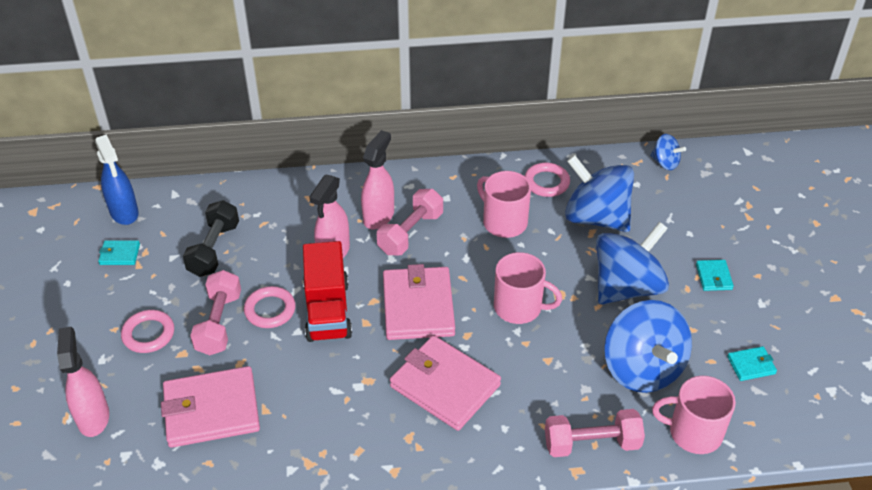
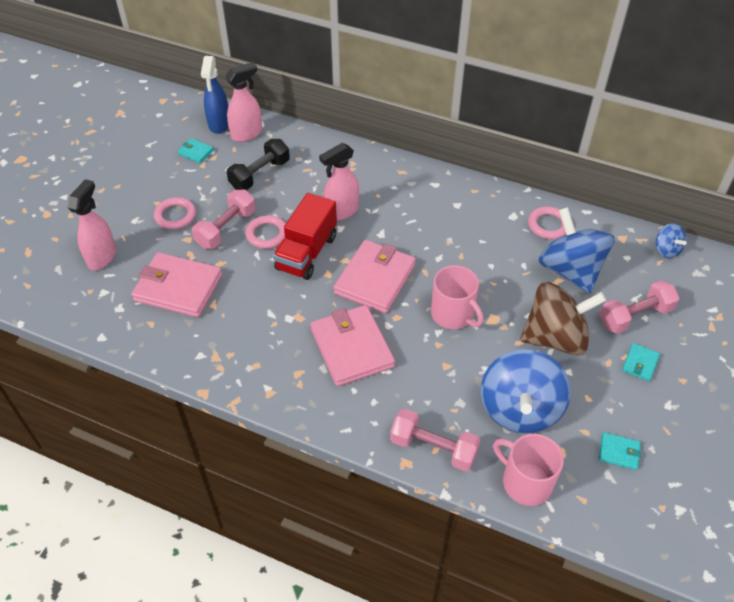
camera: 30 degrees right, 5 degrees up
pink spray bottle [361,130,394,229] -> pink spray bottle moved to [225,62,262,142]
pink dumbbell [377,189,443,255] -> pink dumbbell moved to [600,280,680,334]
pink mug [477,171,531,238] -> none
blue spinning top [596,222,669,305] -> brown spinning top [520,282,606,356]

